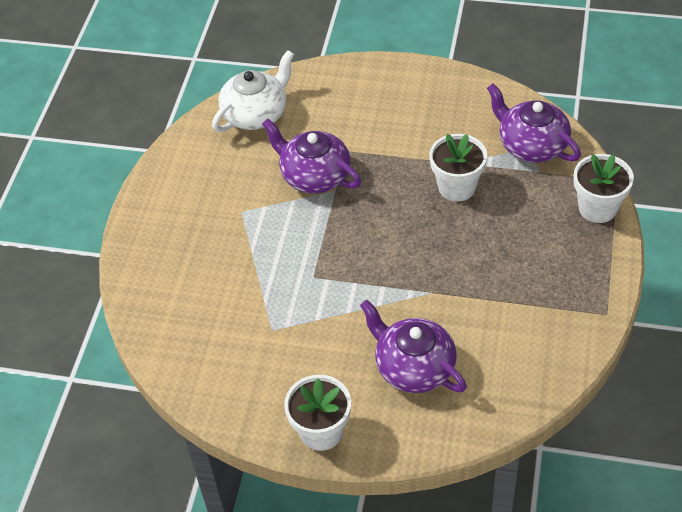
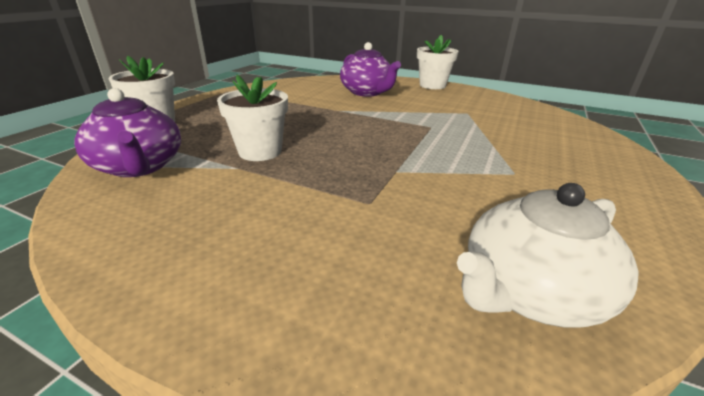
camera: 170 degrees left, 20 degrees down
purple teapot [262,118,361,193] -> none

